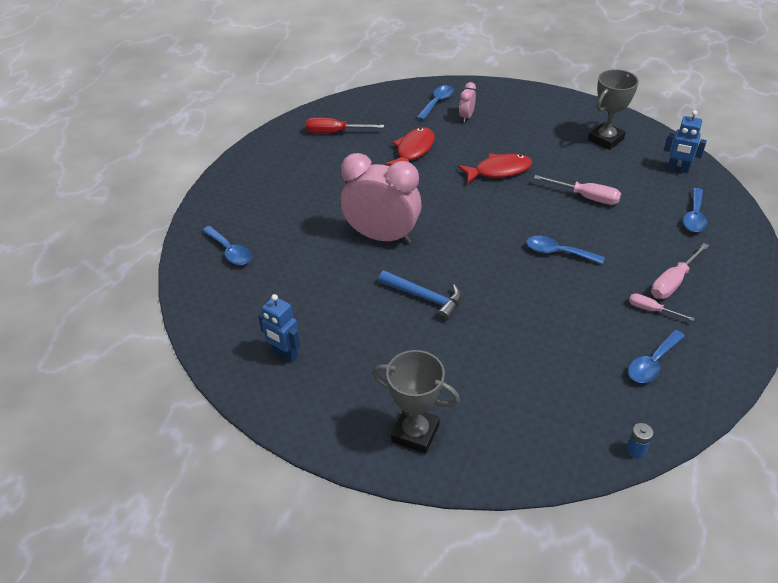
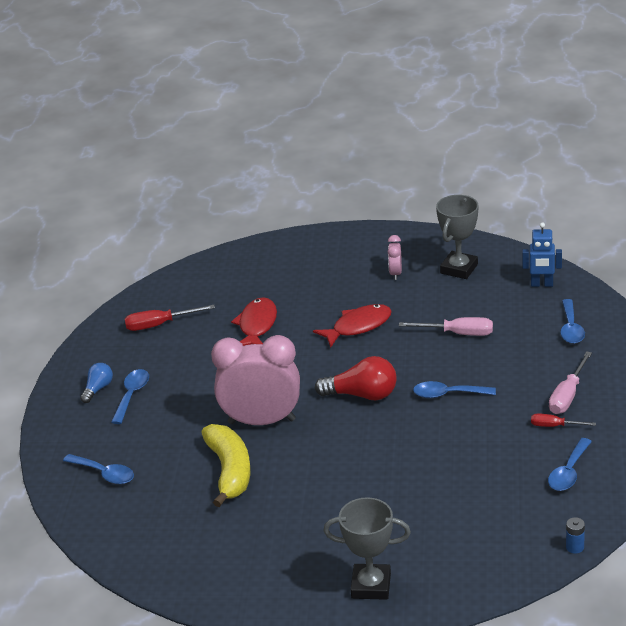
camera: 15 degrees left, 10 degrees down
blue robot [258,294,300,362] -> none
blue hammer [378,270,461,321] -> none
blue spoon [417,85,454,120] -> blue spoon moved to [111,369,149,424]
pink clock [459,82,476,122] -> pink clock moved to [388,235,402,280]
pink screwdriver [629,293,695,321] -> red screwdriver [531,413,596,427]
none -> blue light bulb [80,363,113,403]
none -> yellow banana [201,424,250,507]
none -> red light bulb [315,356,397,400]

